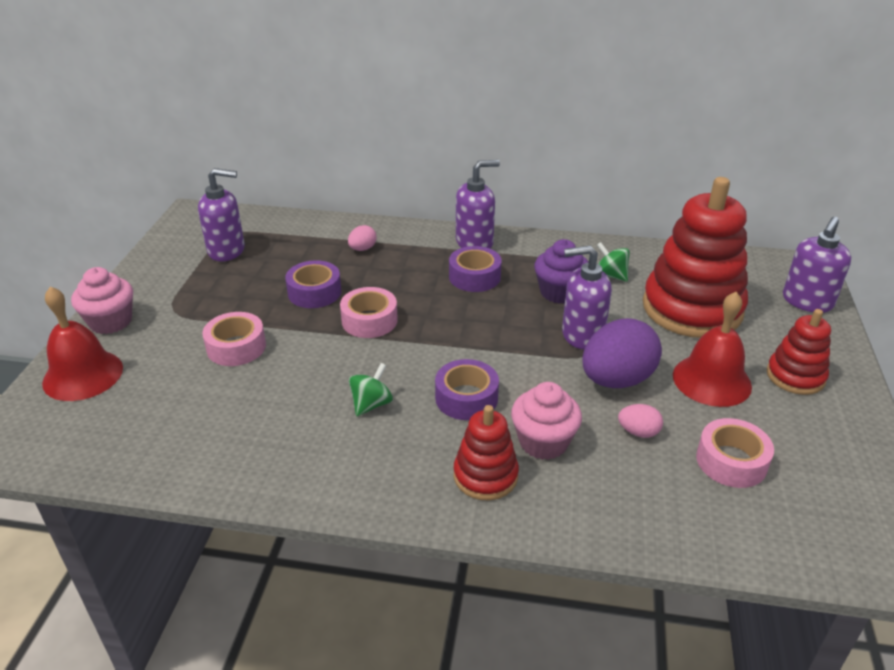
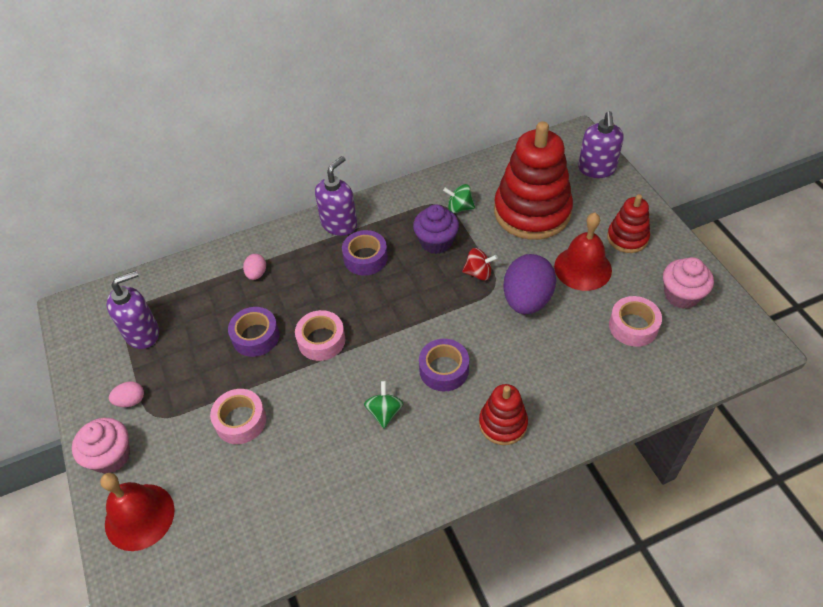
camera: 30 degrees left, 15 degrees up
pink cupcake [511,382,582,460] -> pink cupcake moved to [663,257,714,309]
purple soap dispenser [562,246,612,350] -> red spinning top [462,248,498,280]
pink egg [618,404,663,438] -> pink egg moved to [109,381,144,407]

